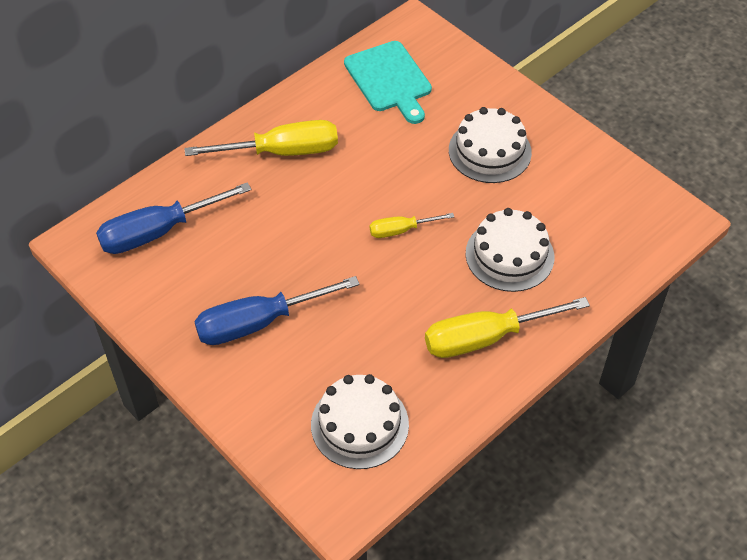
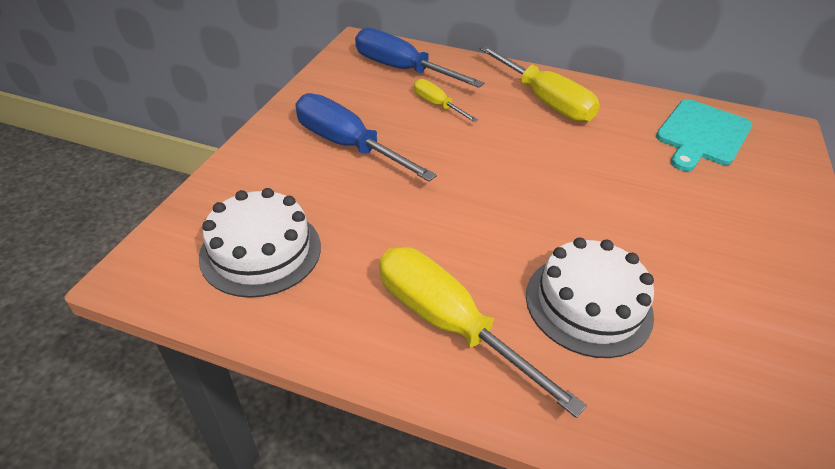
camera: 60 degrees right, 10 degrees down
yellow screwdriver [370,213,454,238] -> yellow screwdriver moved to [414,79,478,122]
white cake [449,107,532,183] -> none

